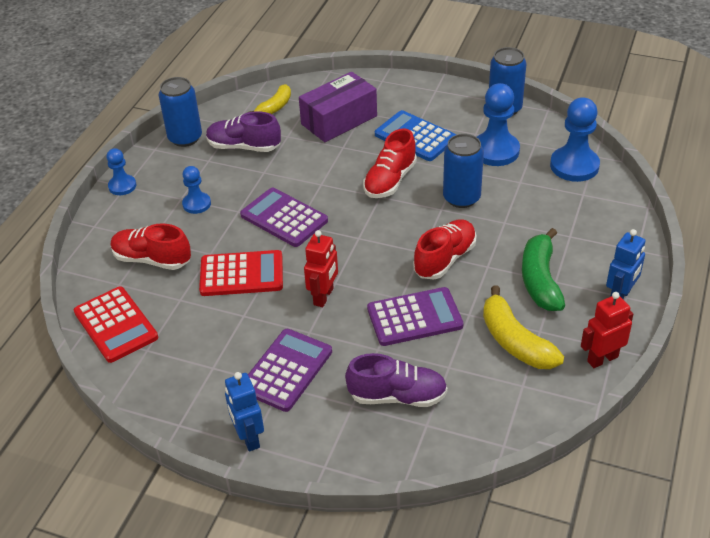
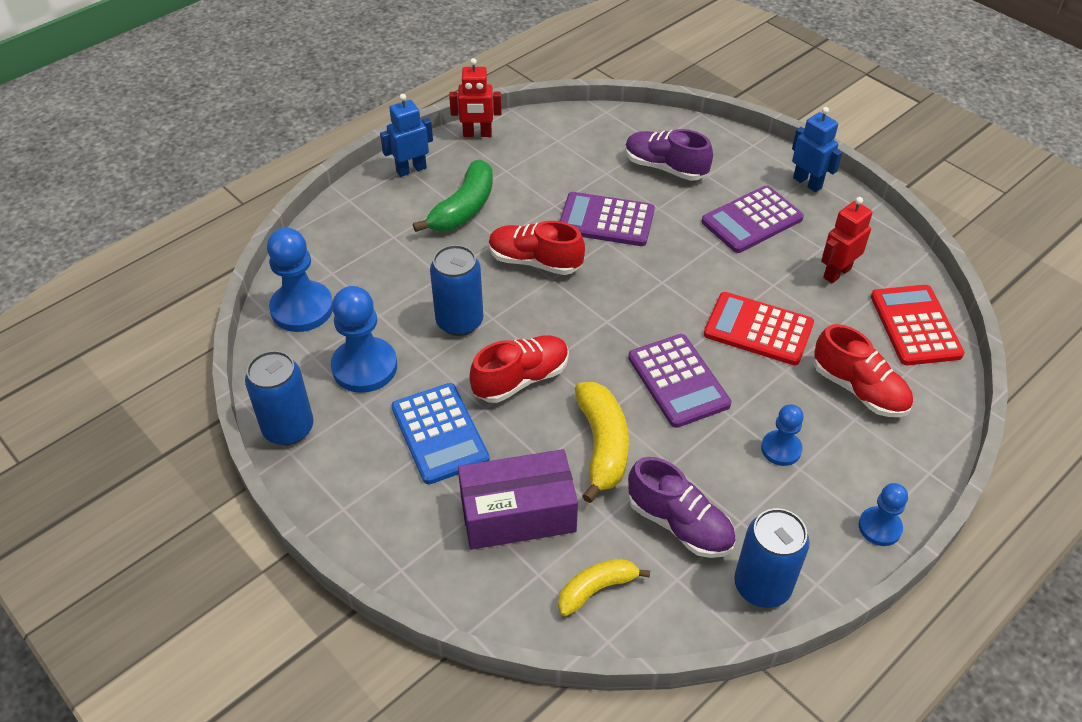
camera: 155 degrees left, 5 degrees up
blue robot [225,372,264,452] -> blue robot turned 45 degrees counterclockwise [792,107,843,192]
red robot [304,230,338,307] -> red robot moved to [821,197,873,283]
red shoe [413,219,477,280] -> red shoe turned 45 degrees clockwise [489,221,585,275]
yellow banana [483,285,564,369] -> yellow banana moved to [575,382,629,503]

